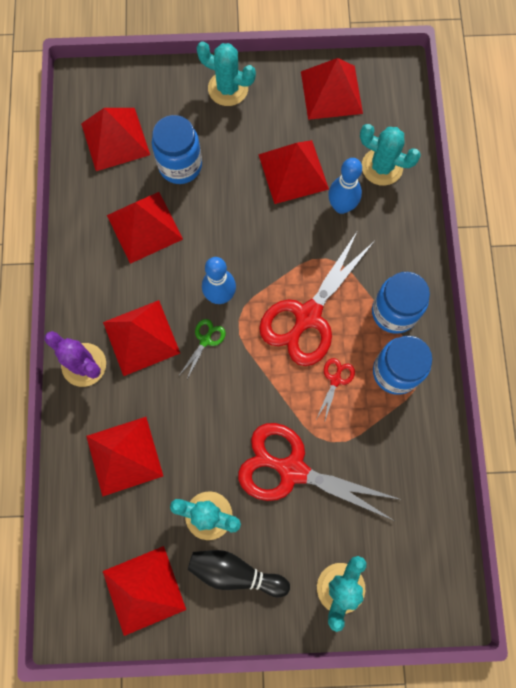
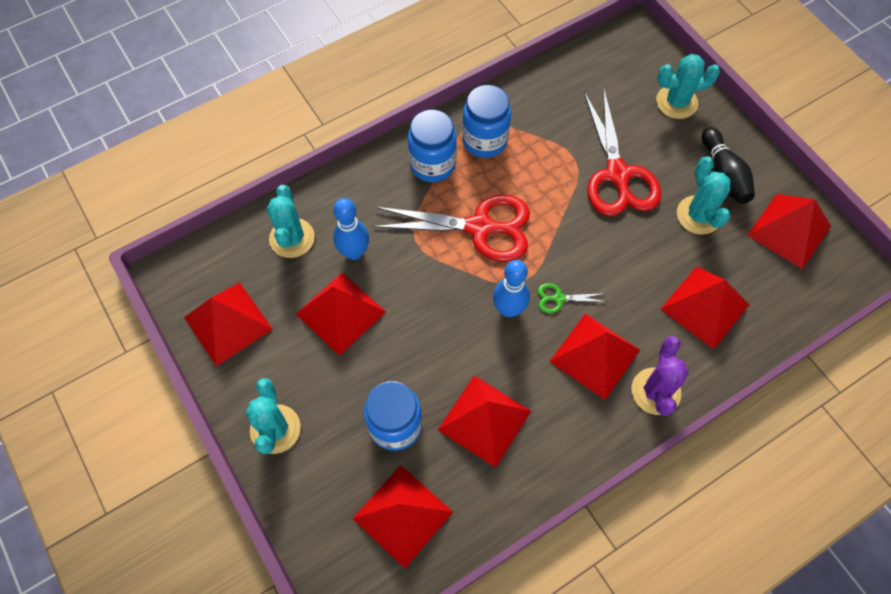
camera: 120 degrees left, 10 degrees down
red scissors [317,358,355,420] -> none

